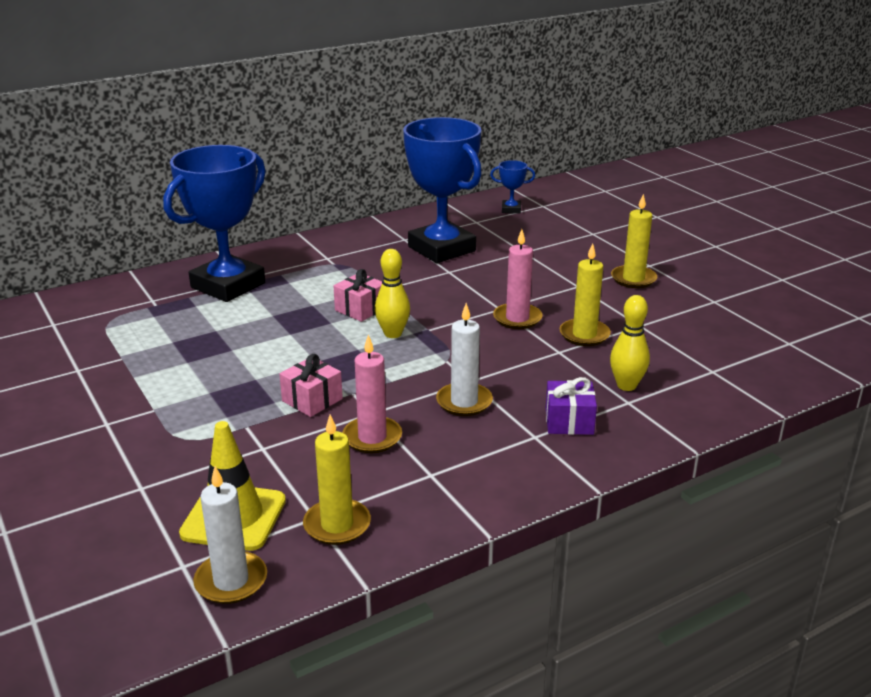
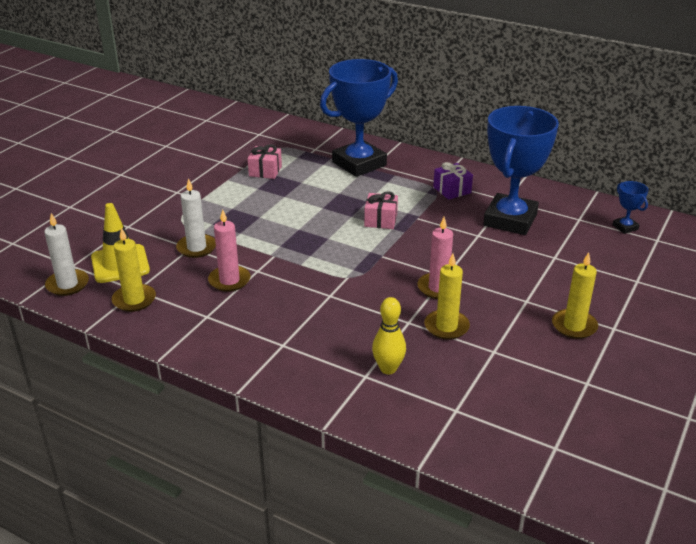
camera: 60 degrees right, 5 degrees up
blue trophy [163,145,266,302] -> blue trophy turned 45 degrees counterclockwise [320,59,398,177]
pink gift [279,354,343,417] -> pink gift moved to [247,144,282,179]
yellow bowling pin [375,249,410,338] -> none
white candle [436,303,493,416] -> white candle moved to [176,178,216,258]
purple gift [545,377,597,435] -> purple gift moved to [433,162,473,200]

